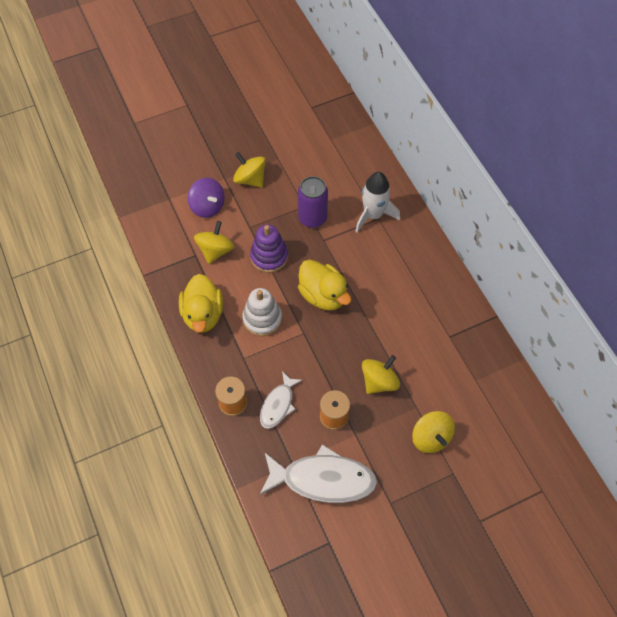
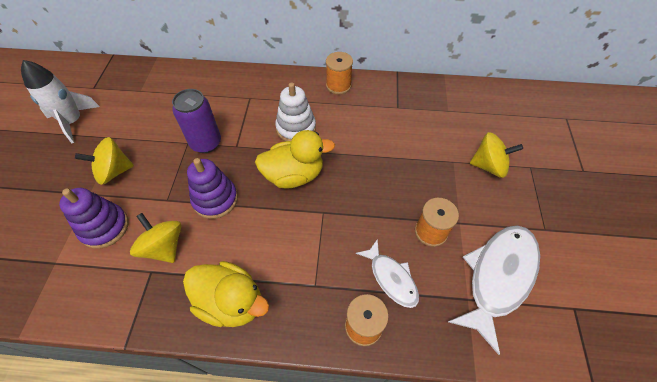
camera: 60 degrees left, 5 degrees down
purple spinning top [188,178,225,218] -> purple stacking toy [59,188,129,249]
white stacking toy [242,288,282,336] -> white stacking toy moved to [275,82,316,141]
white rocket [356,172,400,232] -> white rocket moved to [21,60,100,144]
yellow spinning top [362,355,400,394] -> none
none -> orange spool [326,52,353,94]

